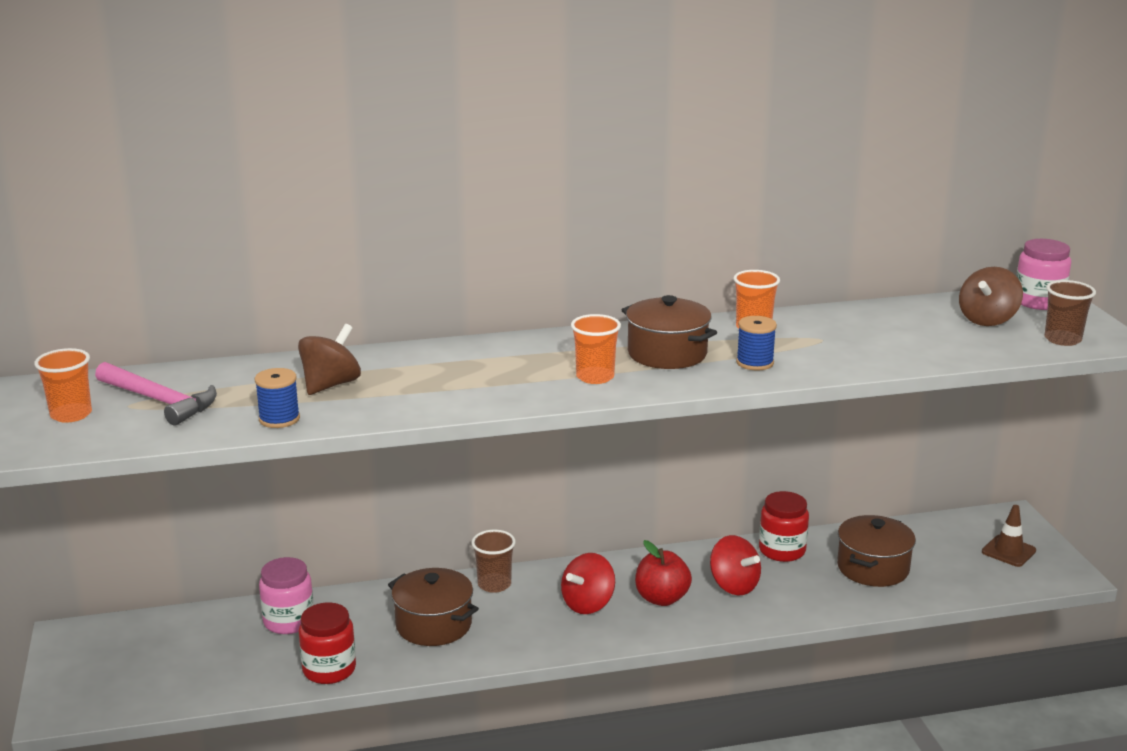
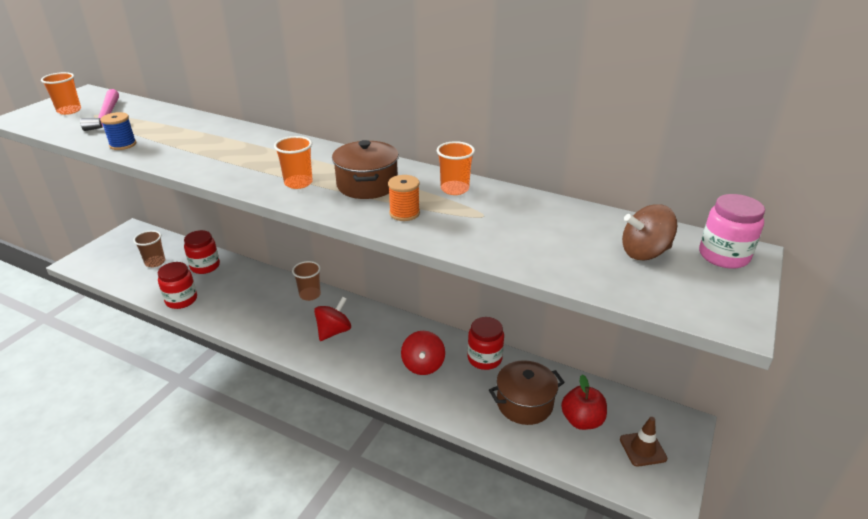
camera: 40 degrees right, 10 degrees up
pink jar [259,557,314,634] -> red jar [184,230,220,274]
brown spinning top [298,324,361,395] -> none
brown pot [388,568,479,646] -> none
red spinning top [561,553,615,614] -> red spinning top turned 135 degrees clockwise [314,297,351,341]
red apple [635,540,692,606] -> red apple moved to [561,374,607,430]
blue spool [736,316,777,370] -> orange spool [388,175,420,221]
brown cup [1044,280,1096,346] -> brown cup moved to [133,230,165,267]

